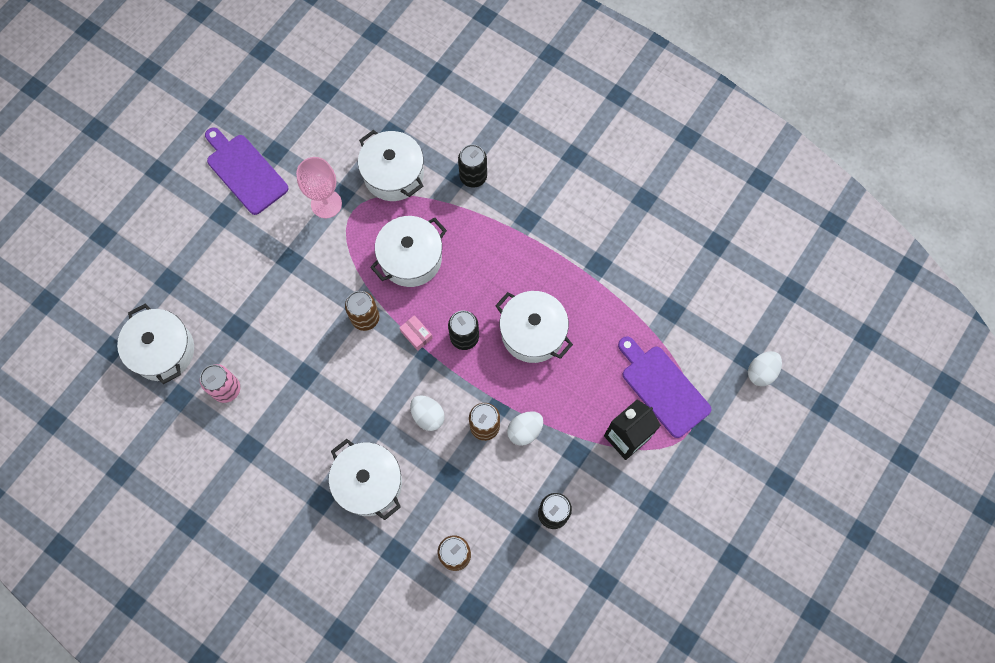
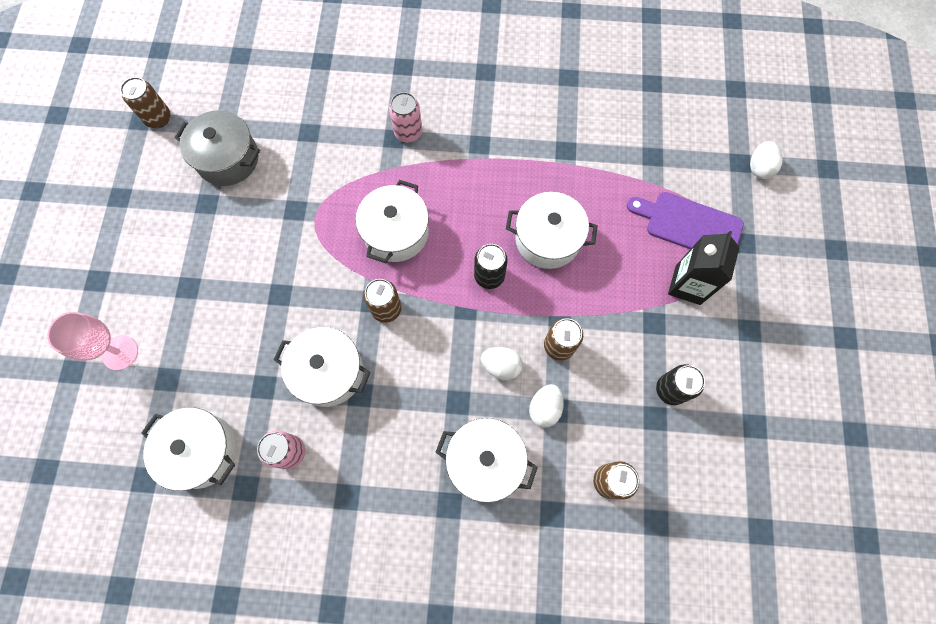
camera: 30 degrees left, 0 degrees up
purple cutting board [205,127,288,215] -> none
pink goblet [296,157,342,219] -> pink goblet moved to [47,312,138,370]
white pot [358,130,424,201] -> white pot moved to [274,327,371,407]
pink box [399,315,433,351] -> none
black can [458,144,487,188] -> pink can [389,92,422,143]
white egg [507,411,543,446] -> white egg moved to [529,384,564,428]
none -> brown can [120,77,171,128]
none -> grey pot [175,110,260,186]

